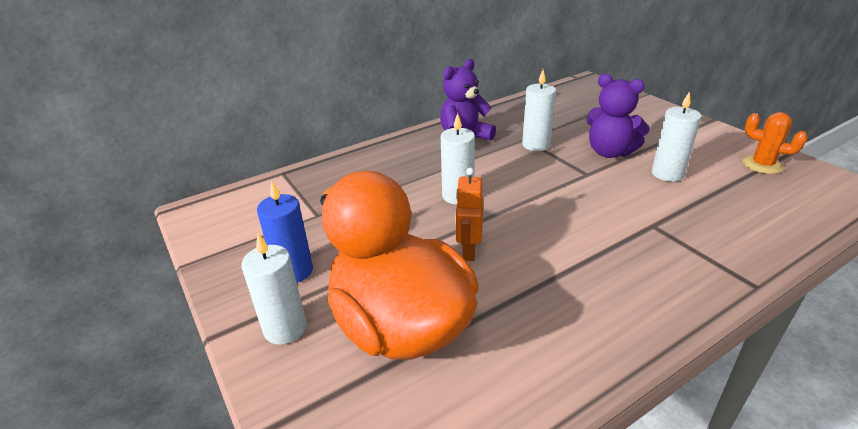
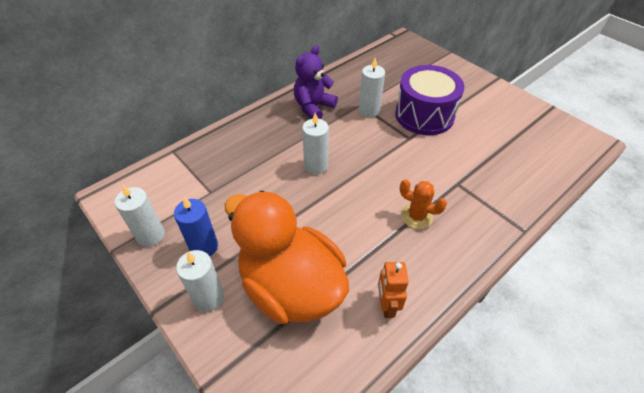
camera: 10 degrees left, 15 degrees up
orange robot [455,168,483,261] -> orange robot moved to [378,262,409,318]
purple teddy bear [586,74,650,158] -> purple drum [395,65,464,135]
white candle [652,91,701,182] -> white candle moved to [115,184,165,247]
orange cactus [743,112,808,174] -> orange cactus moved to [399,179,447,229]

